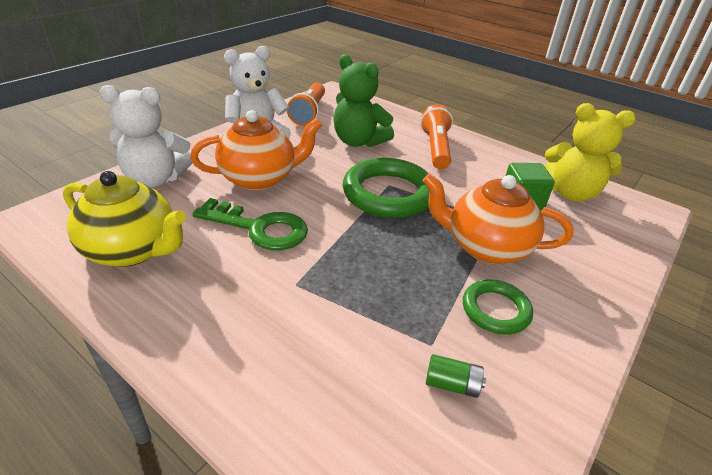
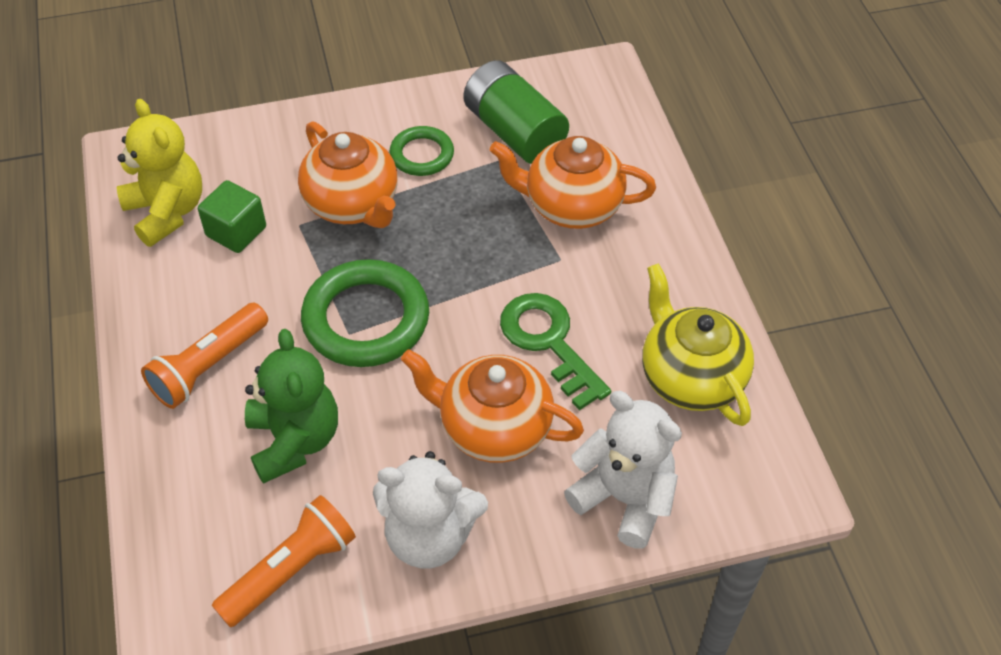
camera: 140 degrees left, 15 degrees up
green battery [426,354,486,398] -> green battery [463,60,569,164], size x2.45
none -> orange teapot [490,136,656,229]

